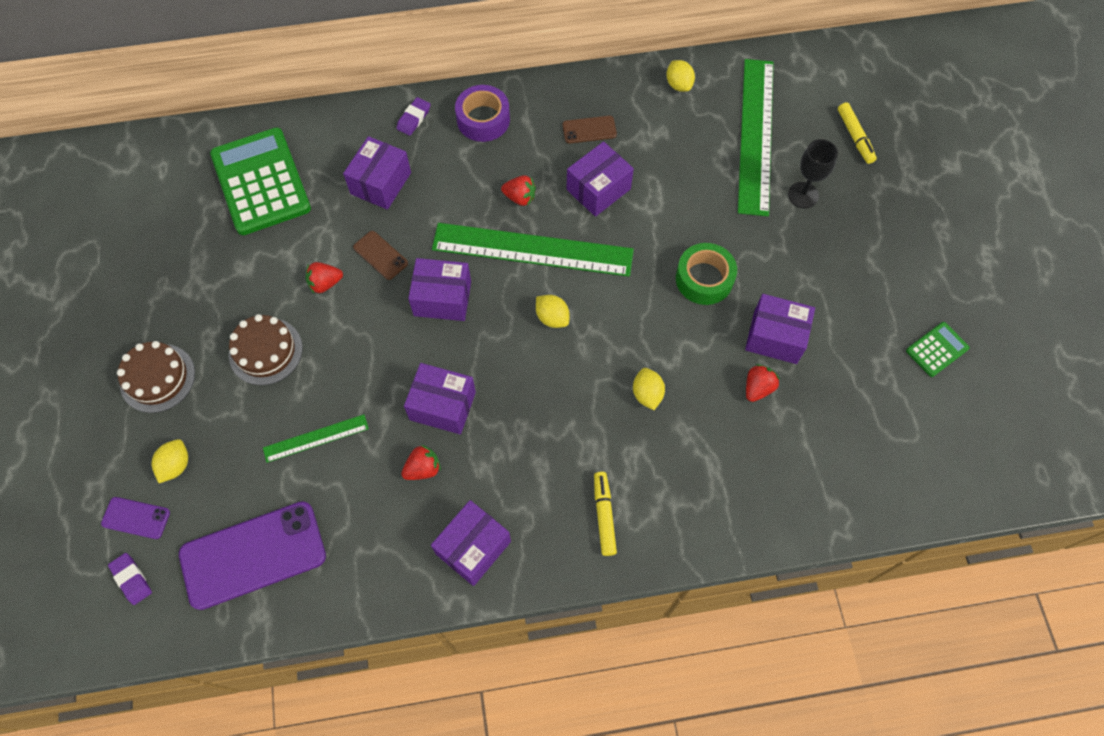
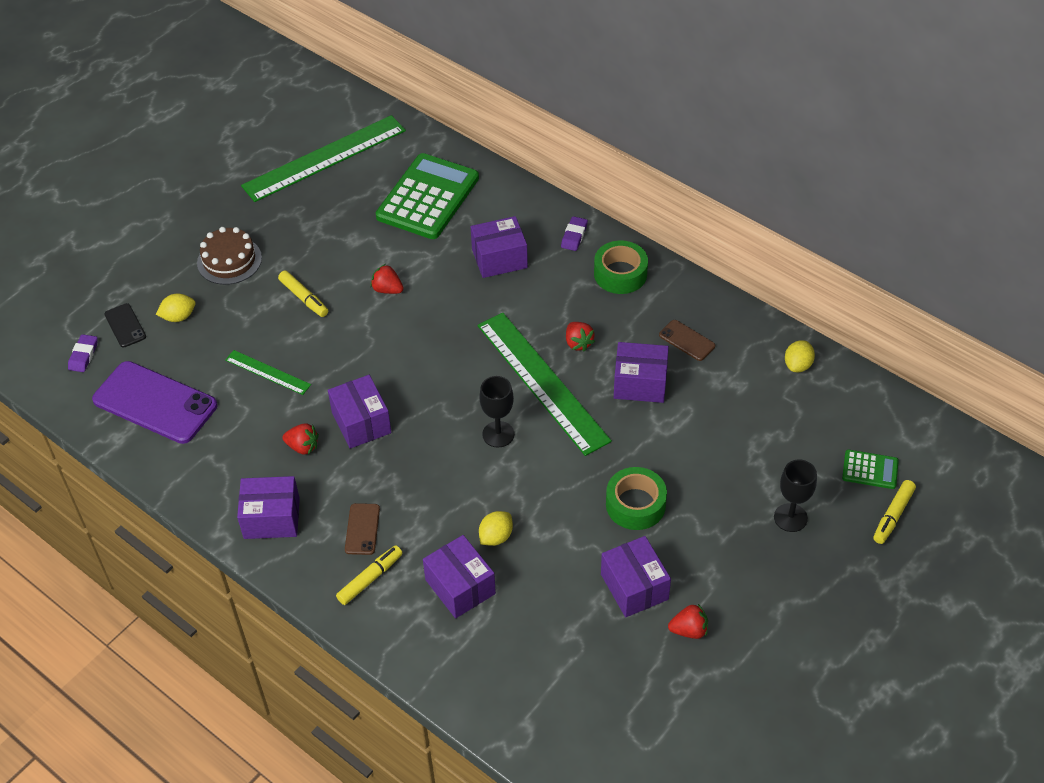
camera: 50 degrees right, 15 degrees down
purple phone [101,497,170,539] -> black phone [104,303,146,347]
brown cake [229,314,303,385] -> yellow marker [278,271,328,317]
brown phone [353,231,408,280] -> brown phone moved to [345,503,380,555]
purple eraser [397,97,431,136] -> purple eraser turned 60 degrees counterclockwise [561,216,588,251]
purple box [408,258,471,321] -> purple box moved to [423,535,496,618]
purple tape [455,85,510,142] -> green tape [594,241,648,294]
yellow lemon [536,295,569,328] -> black goblet [479,376,514,447]
green ruler [738,59,774,216] -> green ruler moved to [241,115,406,202]
red strawberry [746,364,780,402] -> red strawberry moved to [668,604,708,639]
green calculator [906,322,970,377] -> green calculator moved to [842,450,899,489]

